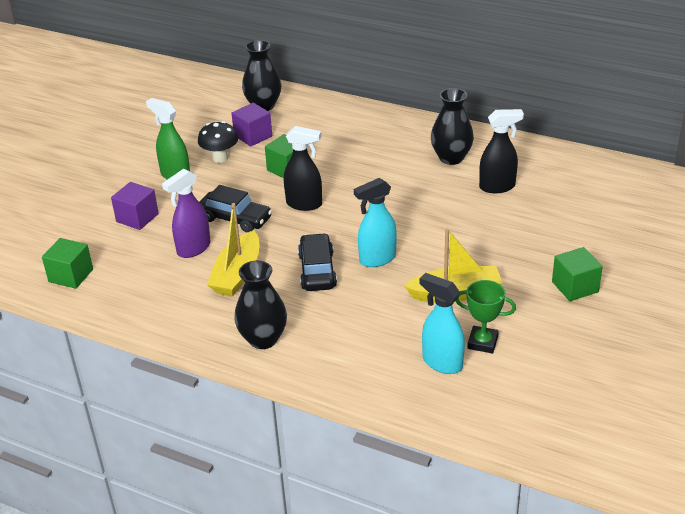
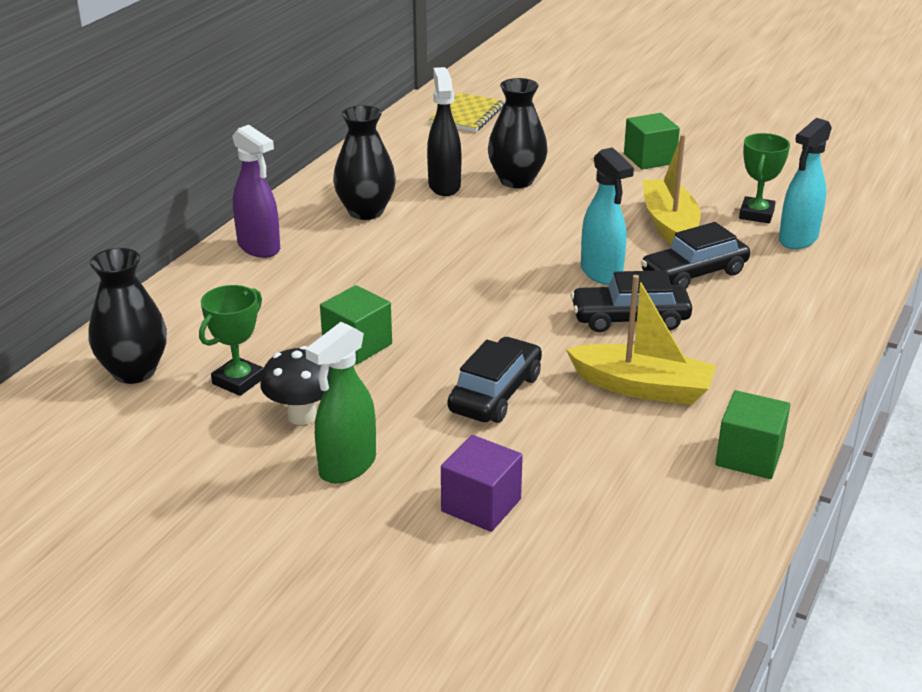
camera: 90 degrees left, 5 degrees down
green cube [42,238,93,289] -> green cube moved to [715,390,790,479]
purple spray bottle [162,169,211,258] -> purple spray bottle moved to [232,125,280,258]
purple cube [231,103,272,147] -> green trophy [199,285,264,396]
black vase [234,260,287,349] -> black vase moved to [488,78,548,188]
black spray bottle [284,126,322,211] -> none
none -> yellow notebook [429,93,505,132]
none -> black car [641,222,750,288]

